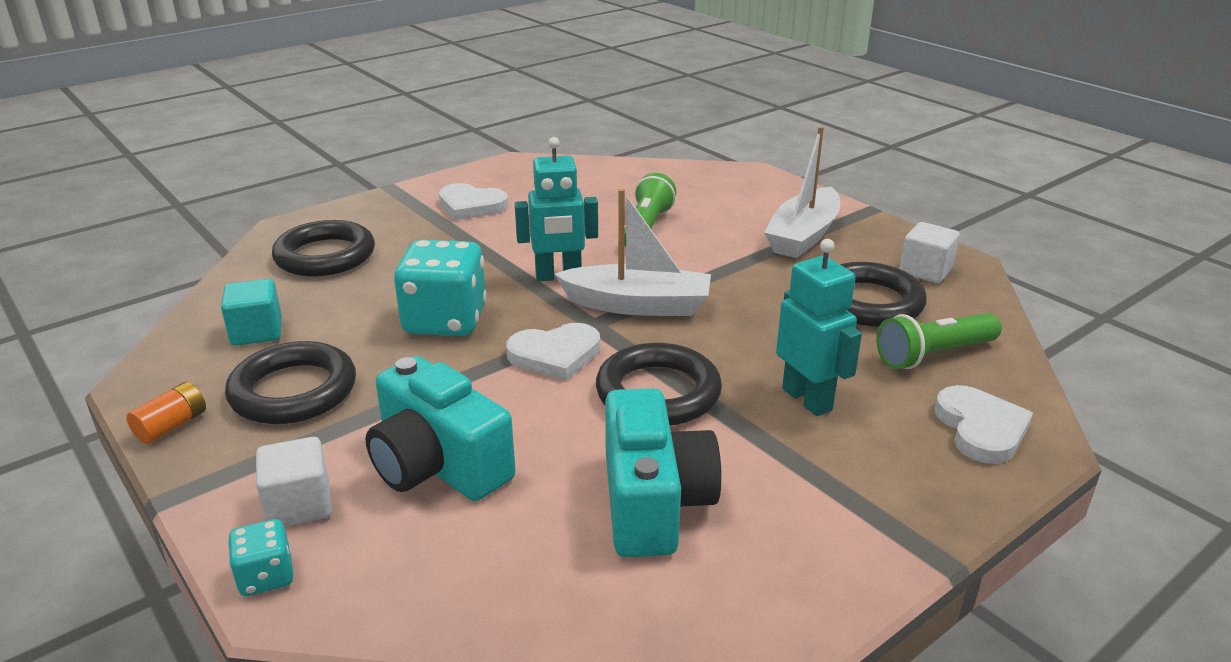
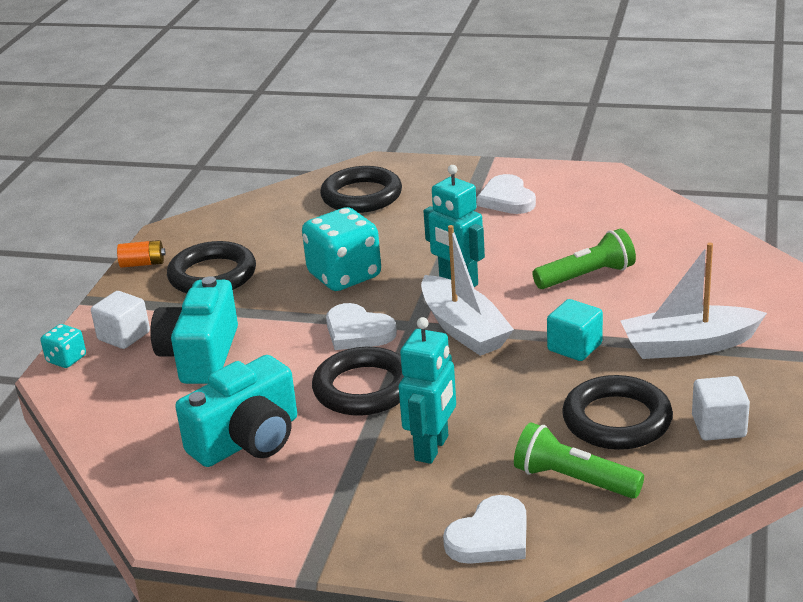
camera: 55 degrees right, 0 degrees up
turquoise cube [221,279,282,346] -> turquoise cube moved to [547,299,603,361]

